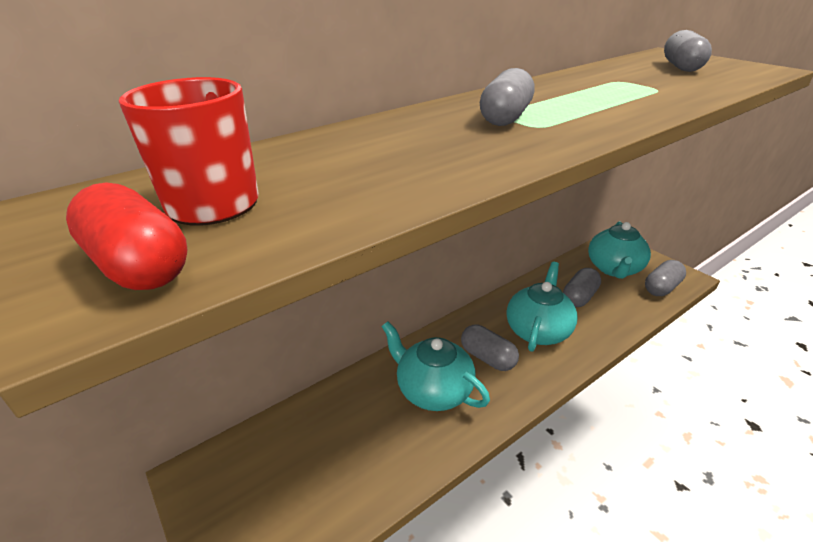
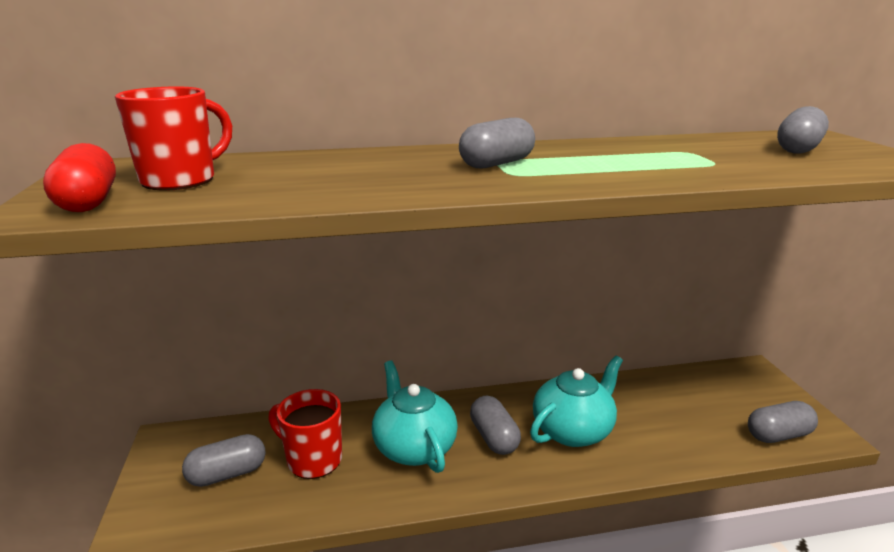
camera: 25 degrees right, 10 degrees down
grey capsule [563,268,601,307] -> grey capsule moved to [182,434,266,487]
turquoise teapot [588,222,651,279] -> none
none -> red mug [268,389,342,479]

